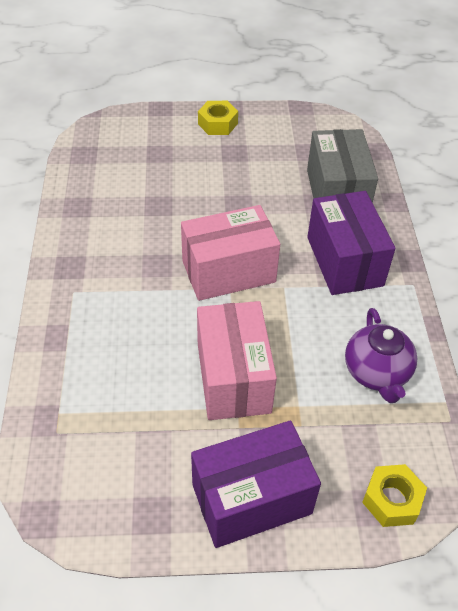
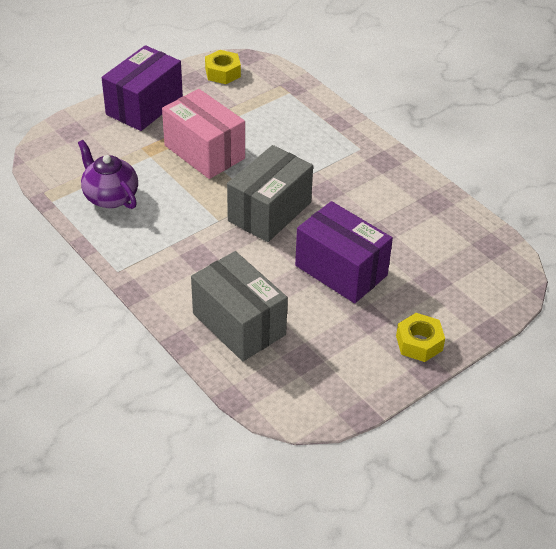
camera: 145 degrees right, 5 degrees down
pink box [181,205,280,301] -> grey box [227,145,313,242]
purple box [307,191,396,295] -> purple box moved to [295,201,393,303]
yellow nut [362,464,427,527] -> yellow nut moved to [205,50,241,84]

